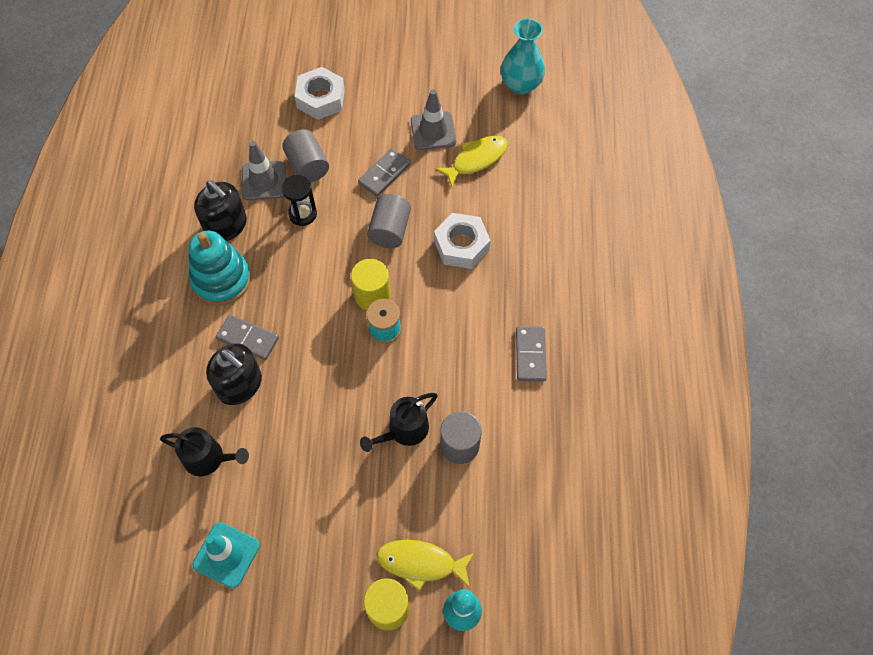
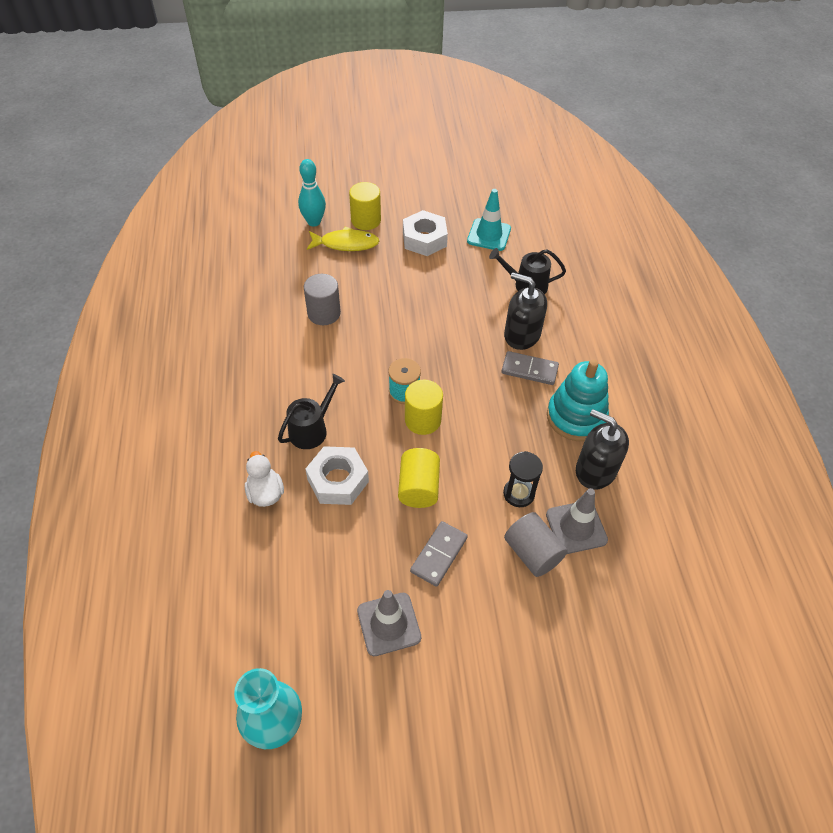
camera: 170 degrees right, 10 degrees down
white nut [294,67,345,120] -> white nut moved to [403,210,448,256]
black watering can [360,393,438,452] -> black watering can moved to [278,374,345,449]
grey cylinder [367,194,411,248] -> yellow cylinder [398,448,440,508]
yellow fish [435,136,508,188] -> none
grey domino [516,326,547,381] -> none
none -> white duck [245,451,284,507]

